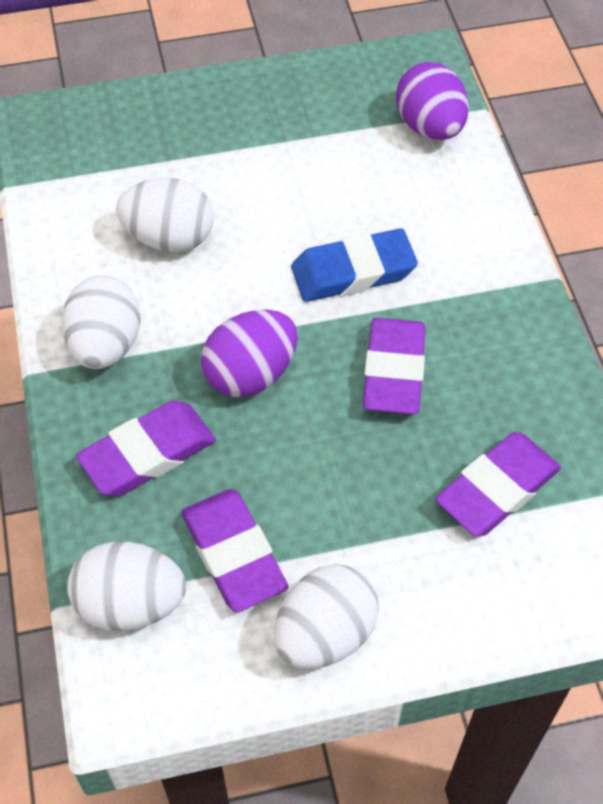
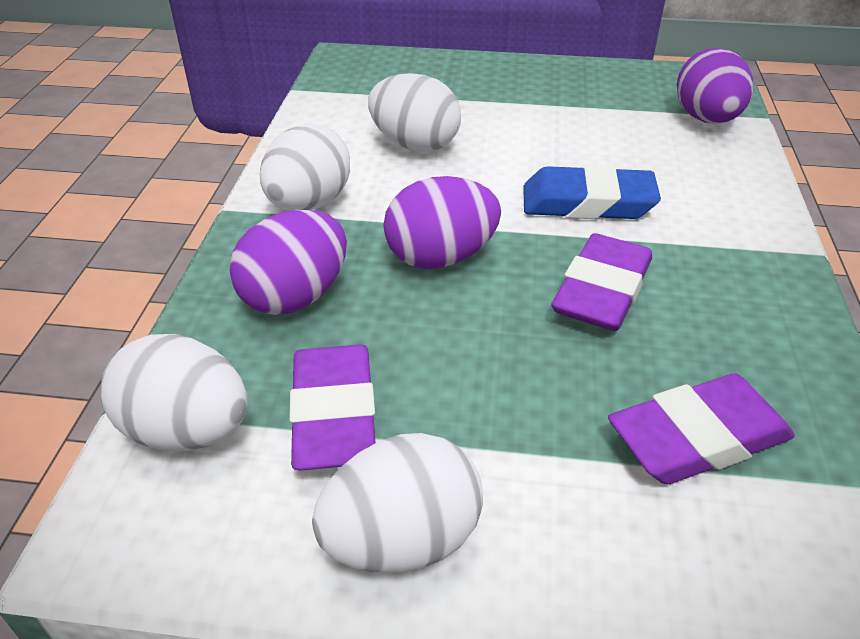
camera: 20 degrees right, 15 degrees down
purple eraser [76,401,216,496] -> purple egg [230,210,347,315]

